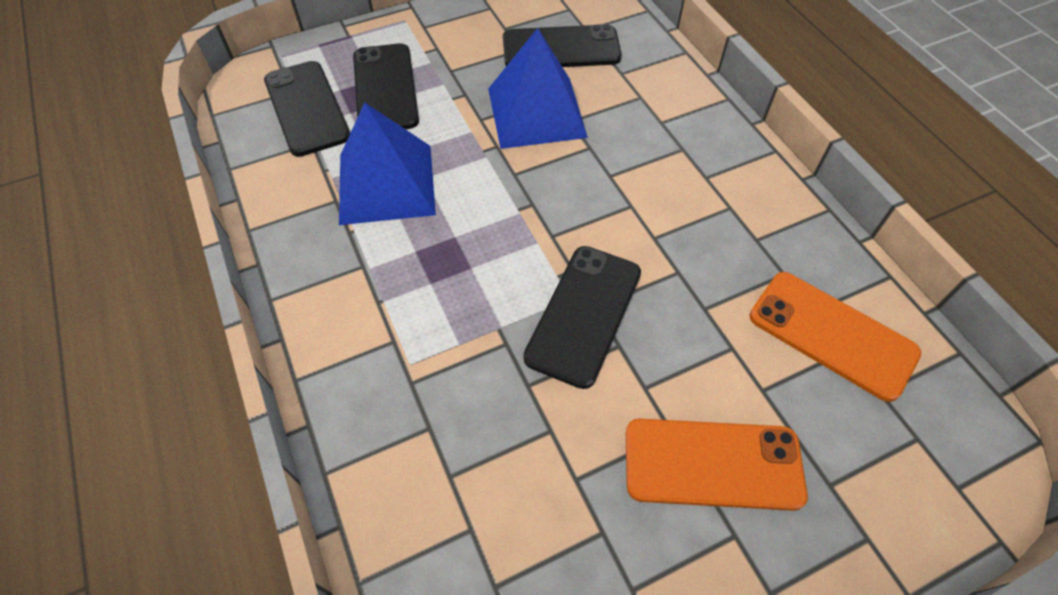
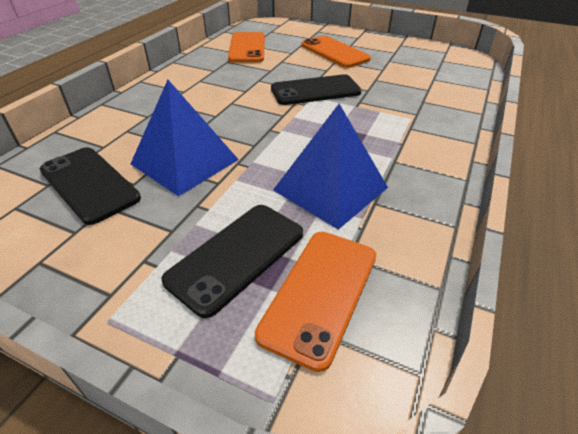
camera: 130 degrees left, 15 degrees down
black phone [264,61,350,157] -> orange phone [255,232,376,372]

